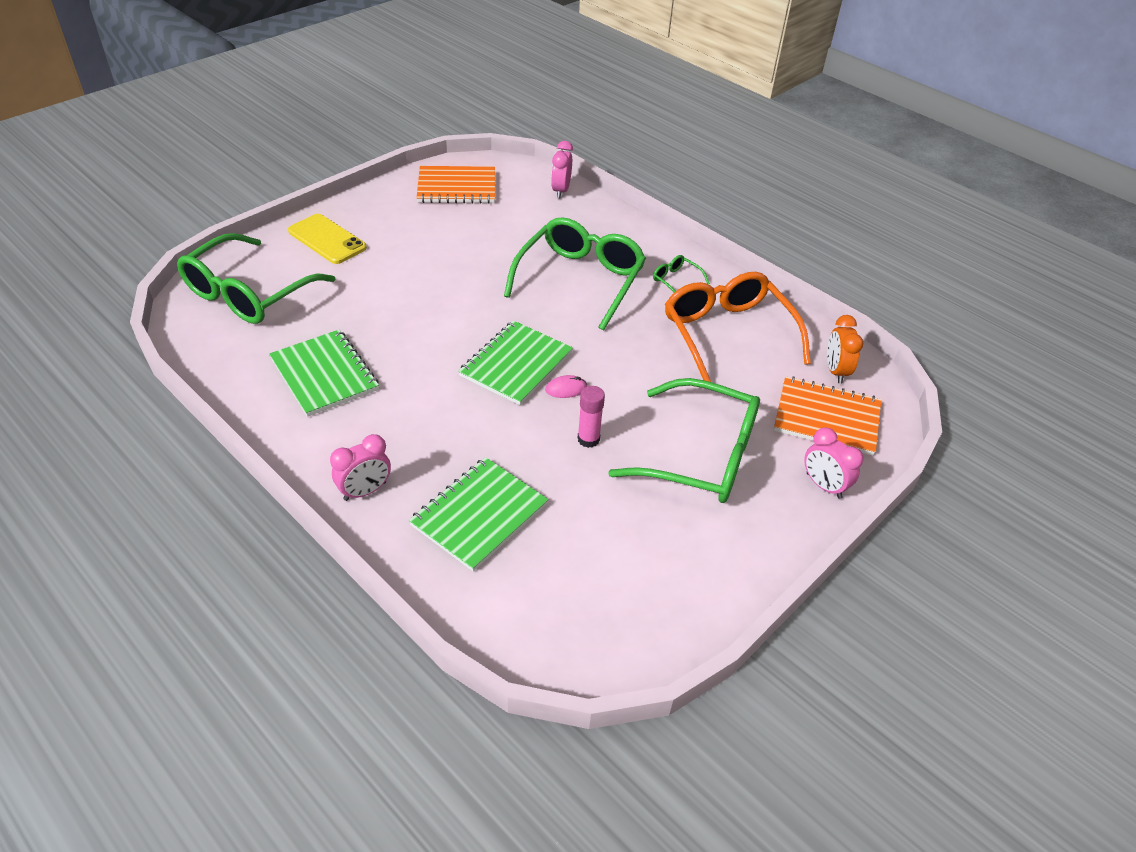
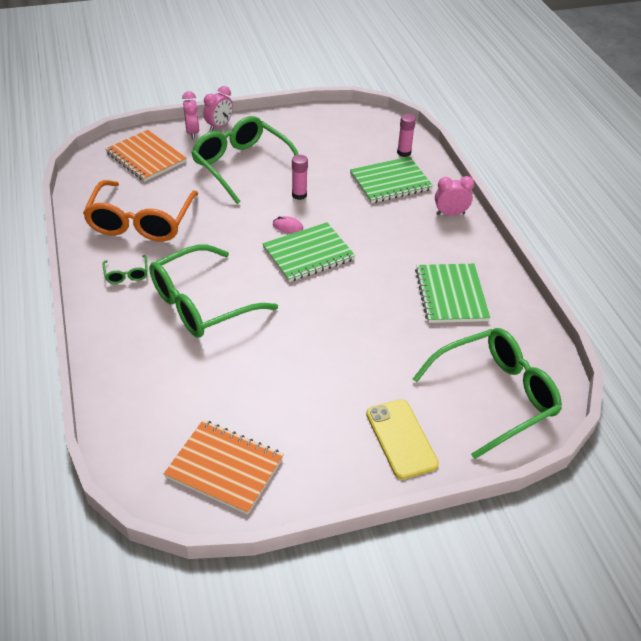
camera: 150 degrees left, 0 degrees up
pink clock [551,141,573,198] -> pink clock moved to [203,86,233,131]
orange clock [827,315,863,383] -> none
none -> pink glue stick [397,114,416,157]

